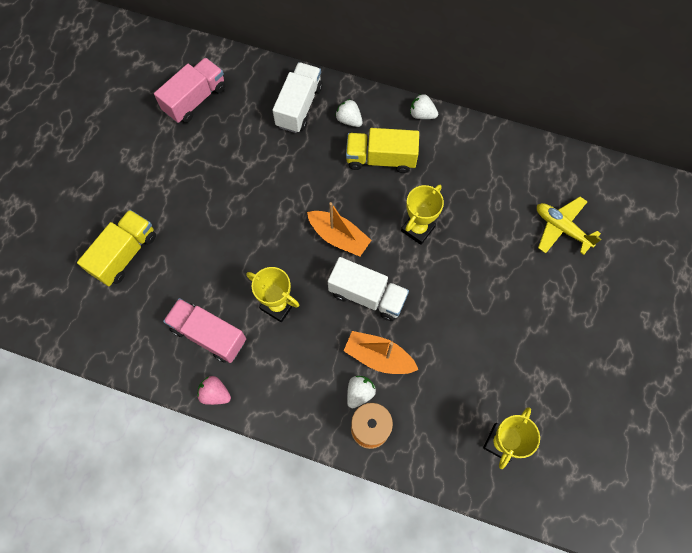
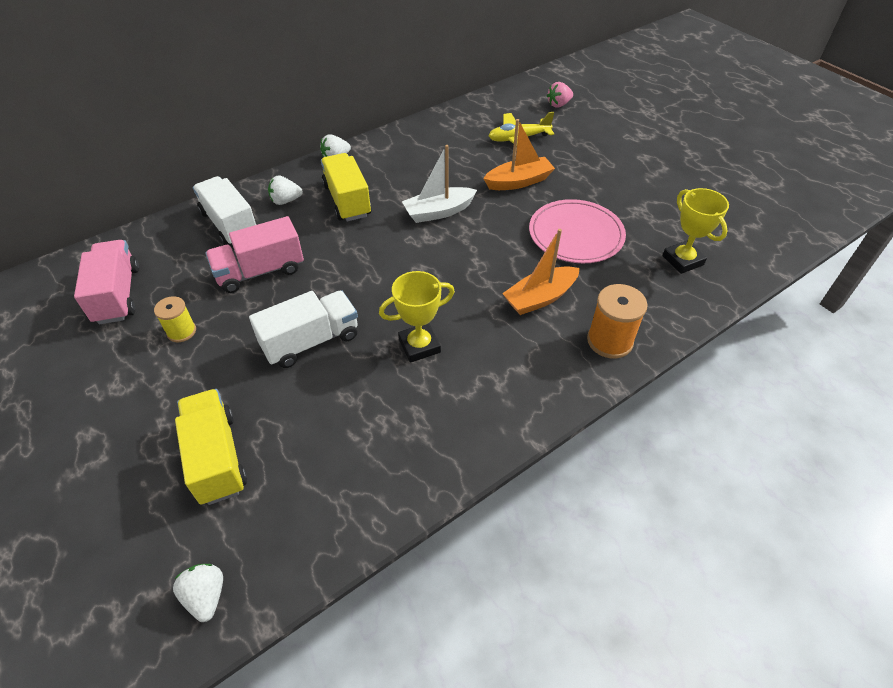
camera: 55 degrees left, 20 degrees down
pink truck [163,298,246,363] -> pink truck moved to [206,216,304,293]
pink strawberry [197,376,231,405] -> pink strawberry moved to [547,82,573,108]
orange boat [307,202,372,256] -> orange boat moved to [483,119,555,190]
white truck [328,257,409,321] -> white truck moved to [249,291,358,368]
yellow truck [346,128,419,173] -> yellow truck turned 120 degrees clockwise [321,153,371,222]
white strawberry [347,375,376,408] -> white strawberry moved to [173,564,223,622]
yellow trophy [401,185,444,245] -> white boat [402,145,477,223]
none -> yellow spool [154,296,196,342]
none -> pink plate [529,199,626,263]

